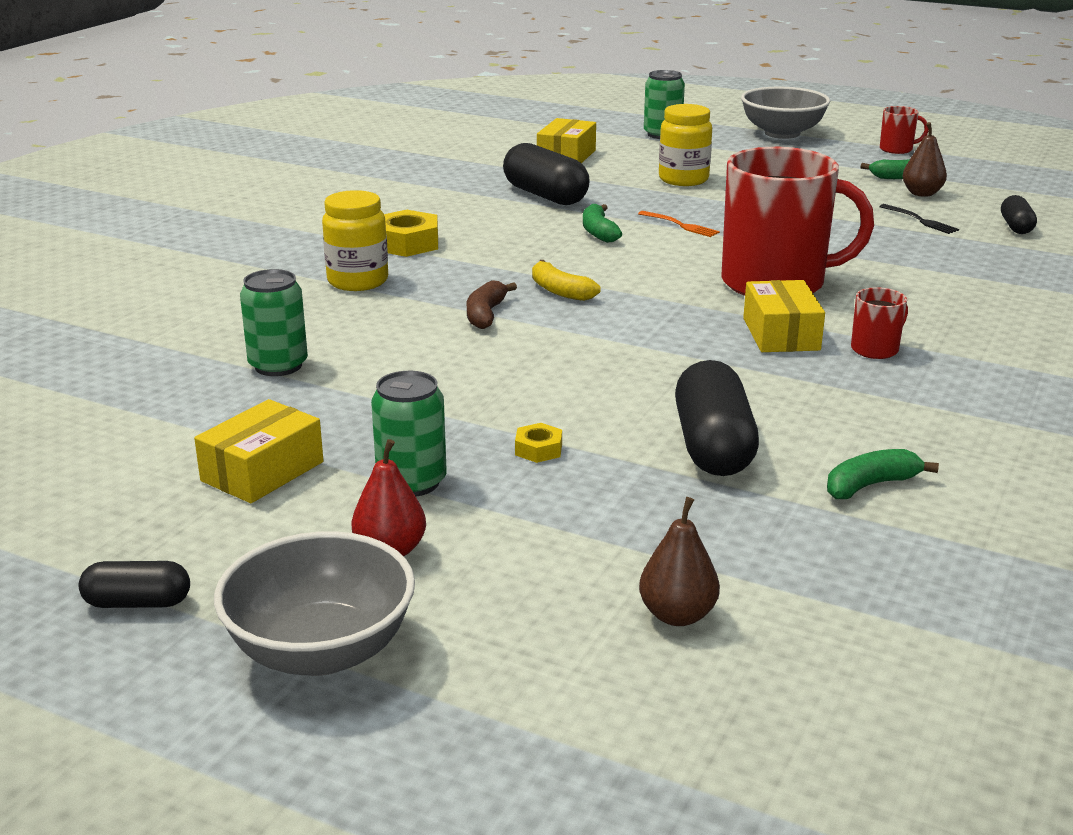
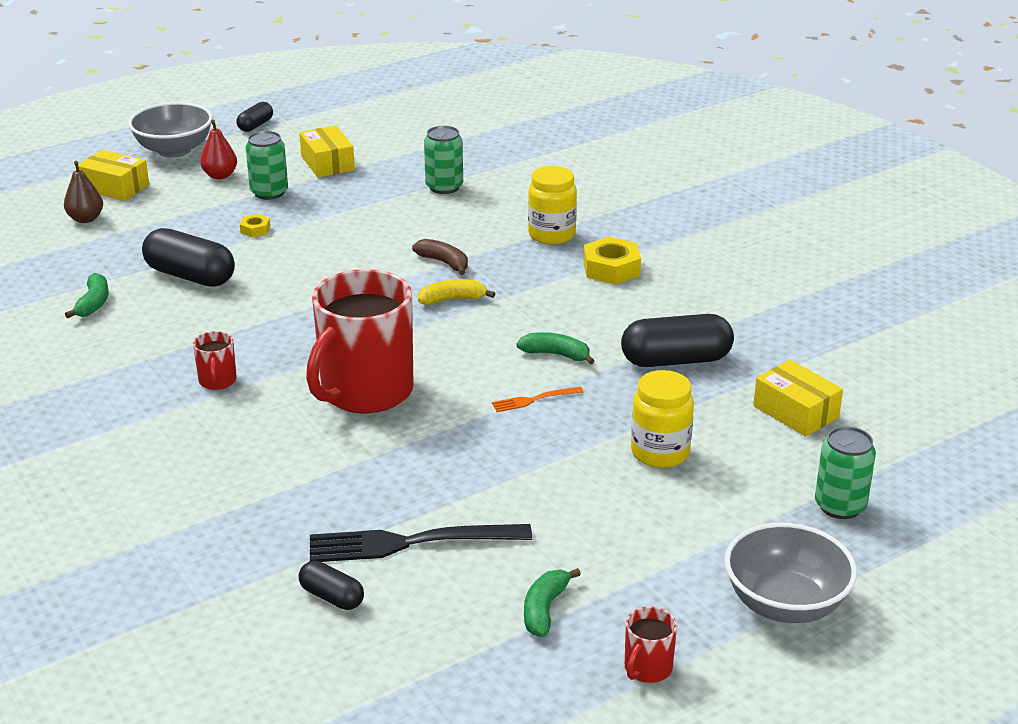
camera: 120 degrees right, 5 degrees up
yellow box [743,280,825,352] -> yellow box moved to [78,150,149,201]
black fork [879,204,959,234] -> black fork [310,524,532,562], size x2.10
brown pear [903,122,947,197] -> none

